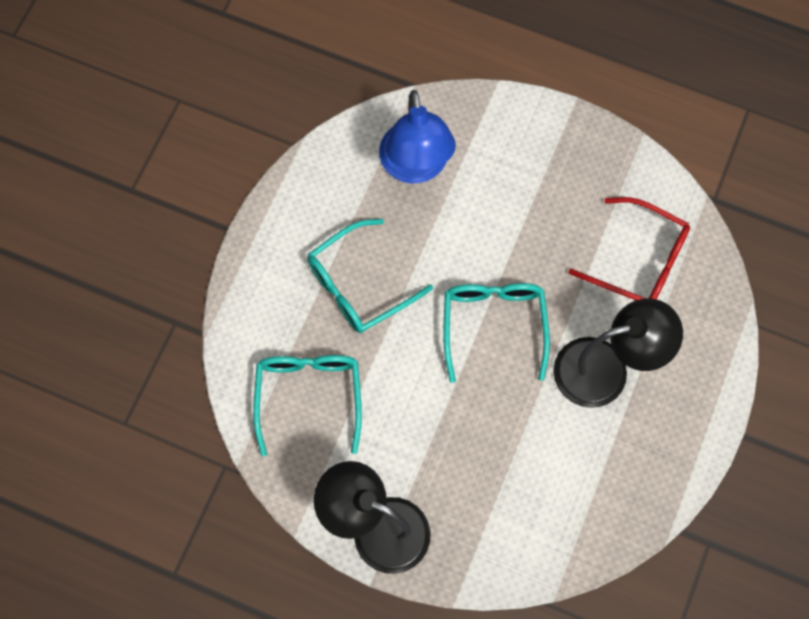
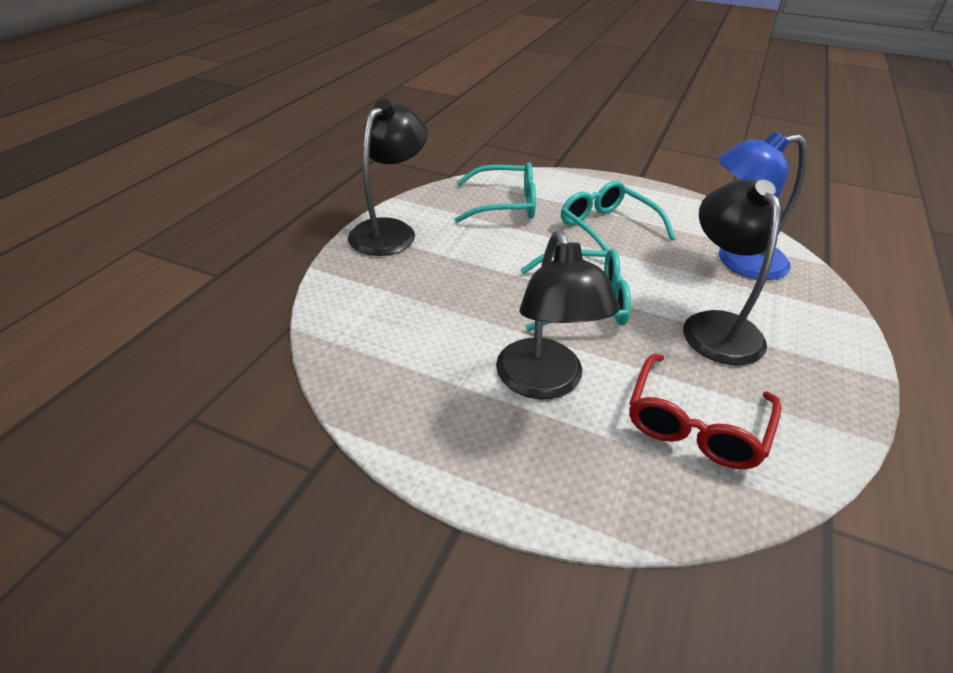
camera: 90 degrees right, 30 degrees down
none -> black lamp [683,179,782,365]

